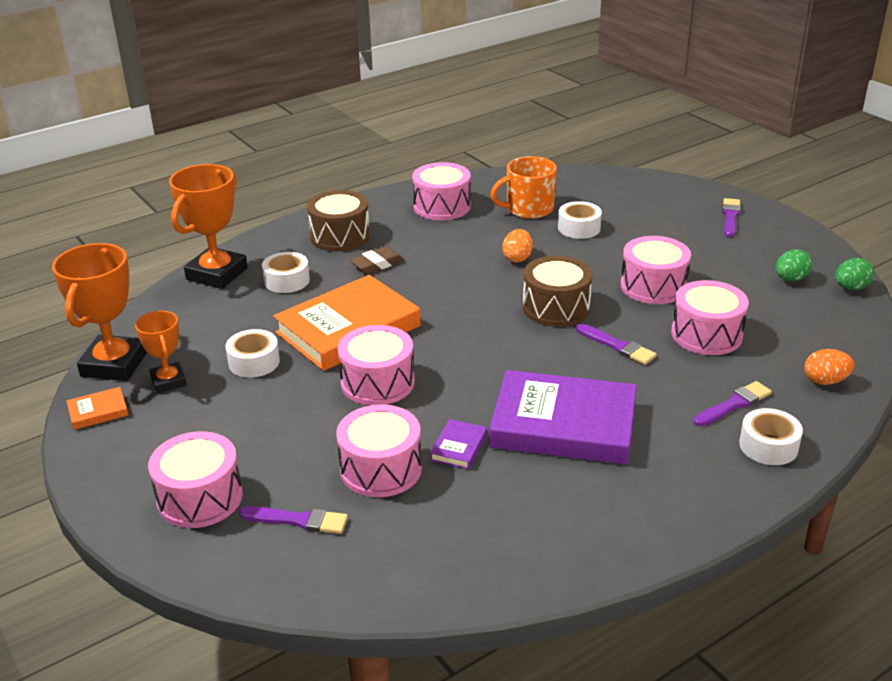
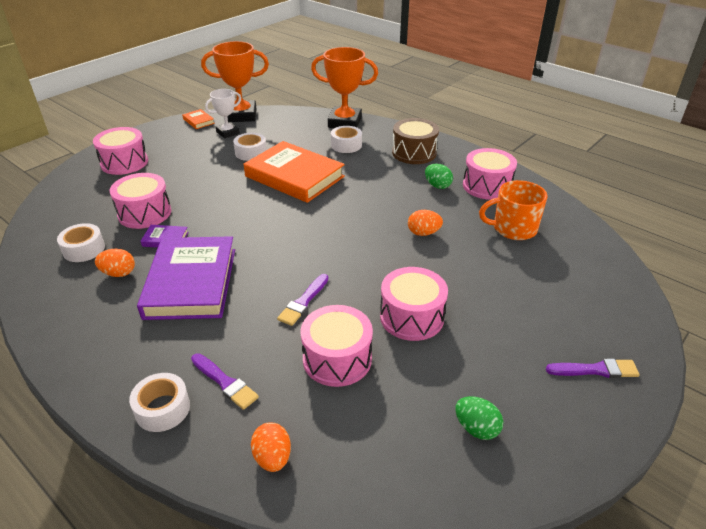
camera: 75 degrees right, 5 degrees up
orange trophy [135,311,187,393] -> white trophy [205,89,241,138]
purple brush [239,506,348,534] -> none
pink drum [338,325,415,405] -> none
brown eraser [349,246,404,274] -> none
orange mug [491,156,557,219] -> orange mug turned 60 degrees counterclockwise [479,180,547,240]
brown drum [523,256,593,327] -> none
white tape [558,201,602,239] -> white tape moved to [57,223,105,262]
green egg [835,258,874,290] -> green egg moved to [425,164,453,189]
none -> orange egg [95,249,135,277]

